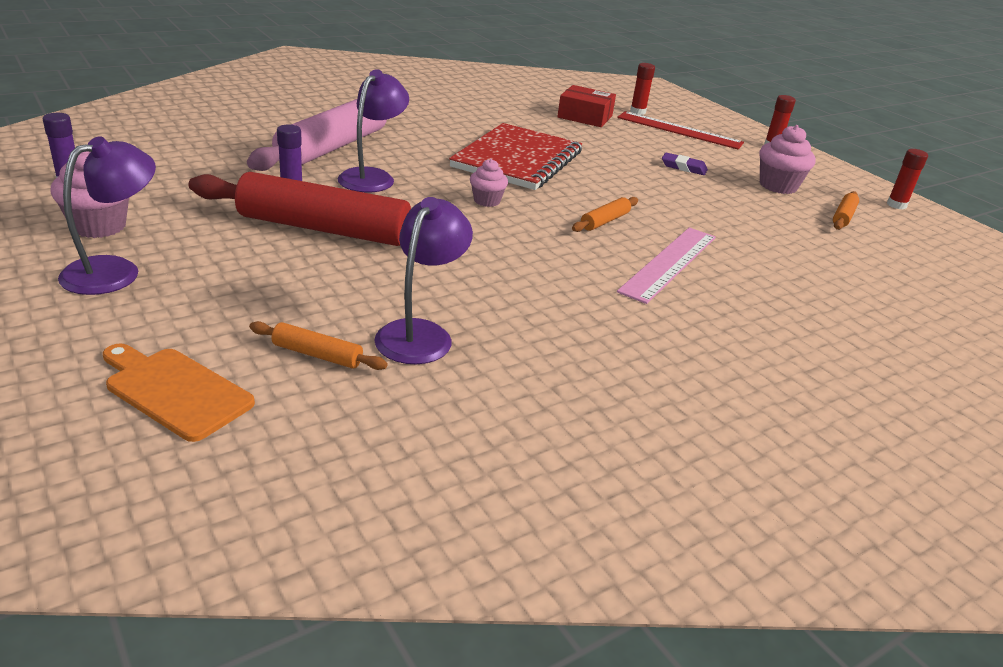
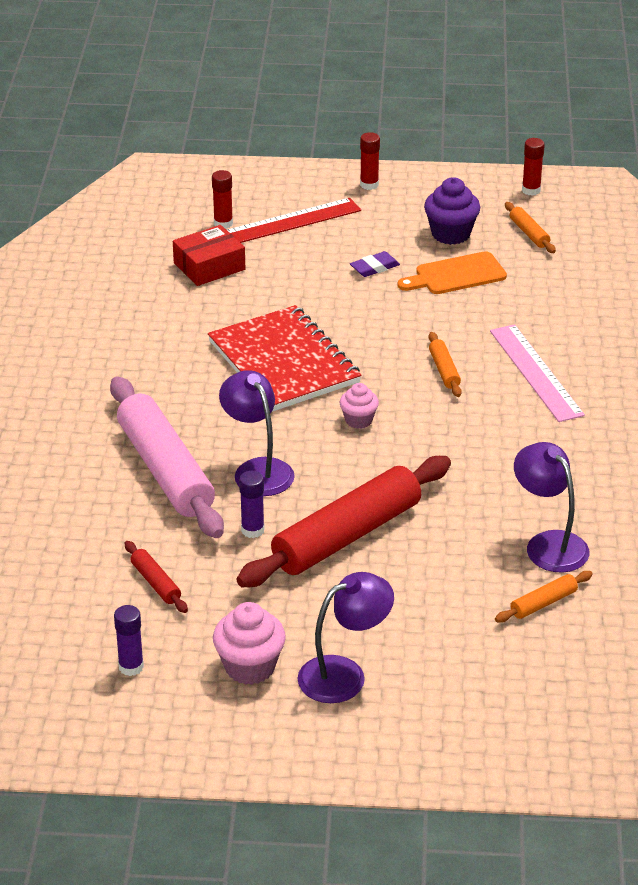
camera: 50 degrees left, 5 degrees up
purple lamp [58,136,156,295] -> purple lamp turned 75 degrees clockwise [297,572,394,703]
orange cutting board [103,343,255,442] -> orange cutting board moved to [397,251,507,294]
pink cupcake [759,125,816,194] -> purple cupcake [424,177,480,245]
none -> red rolling pin [125,541,188,613]

